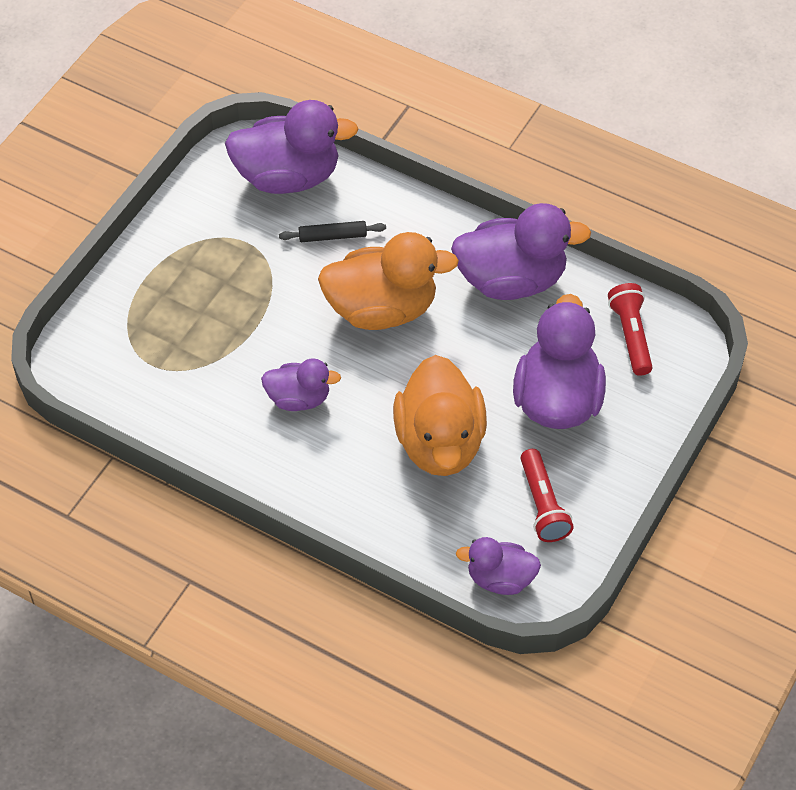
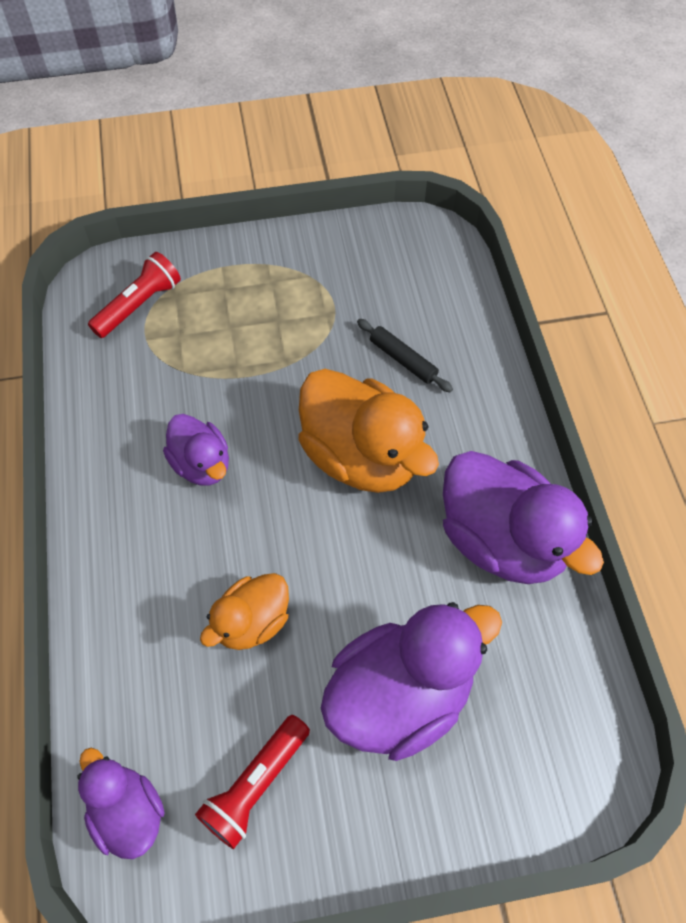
camera: 50 degrees right, 5 degrees up
purple duck [225,100,359,194] -> none
orange duck [393,355,487,476] -> orange duck [200,573,289,650], size x0.56
red flashlight [608,283,652,376] -> red flashlight moved to [88,252,181,338]

